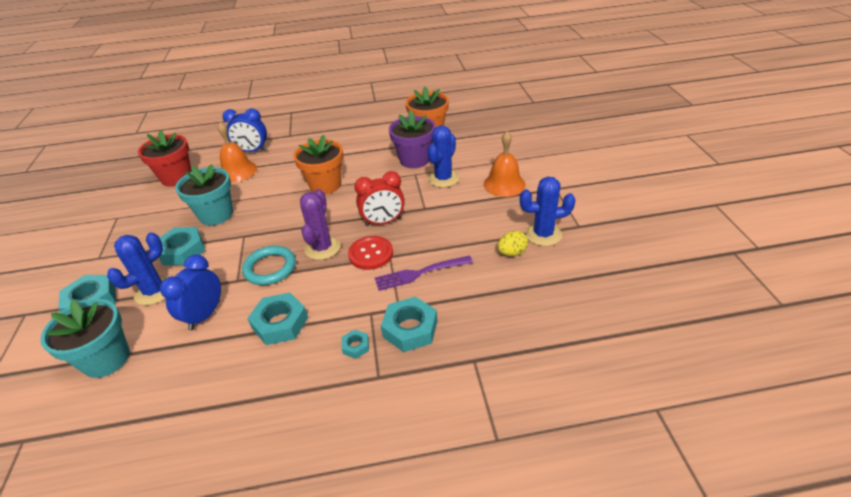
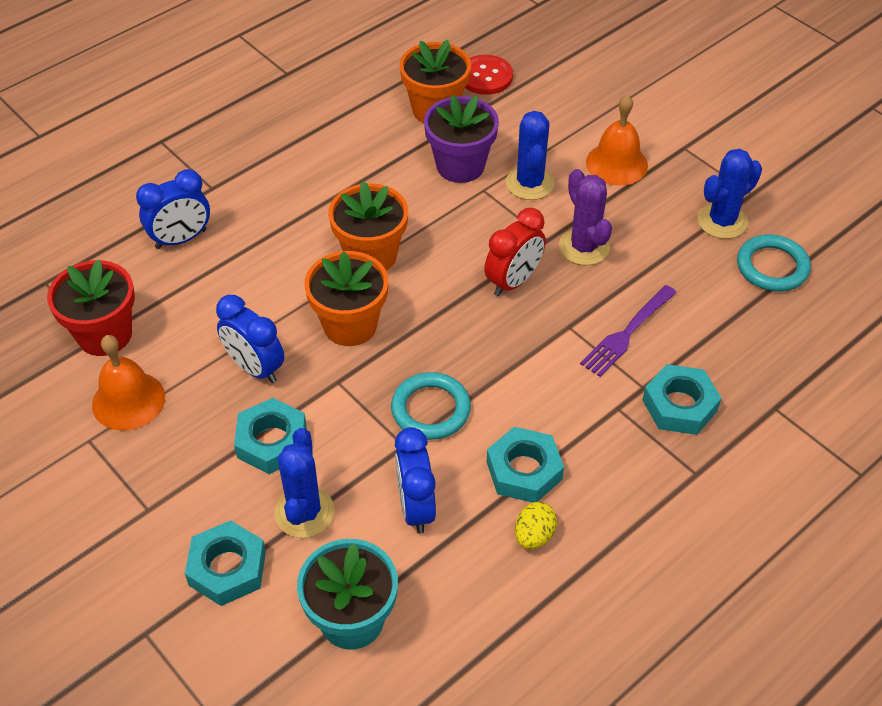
camera: 35 degrees left, 10 degrees up
turquoise flower pot [175,164,233,226] -> blue clock [216,295,284,383]
orange bell [218,122,257,183] -> orange bell moved to [92,335,165,431]
purple cactus [300,189,341,260] -> purple cactus moved to [559,169,612,265]
turquoise nut [342,330,369,359] -> none
red button [348,236,393,270] -> red button moved to [465,55,513,95]
yellow egg [497,231,528,256] -> yellow egg moved to [515,502,557,549]
none -> orange flower pot [304,251,388,346]
none -> turquoise ring [737,235,811,292]

